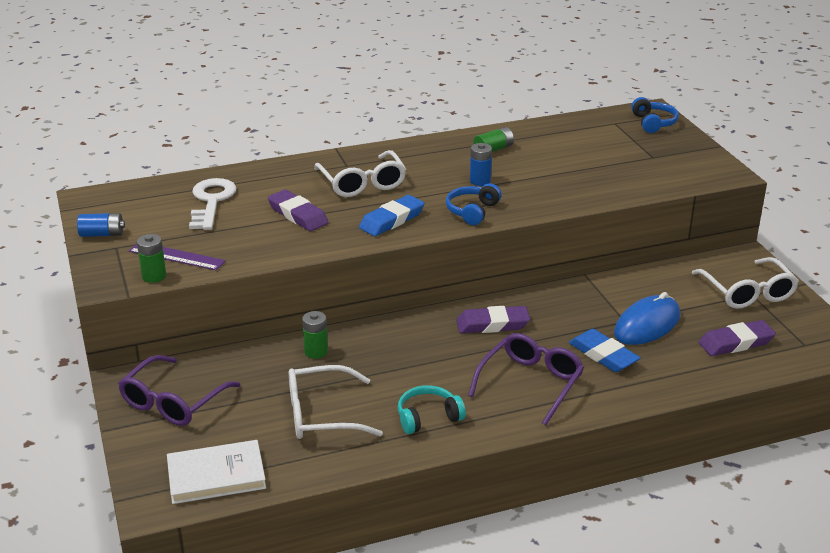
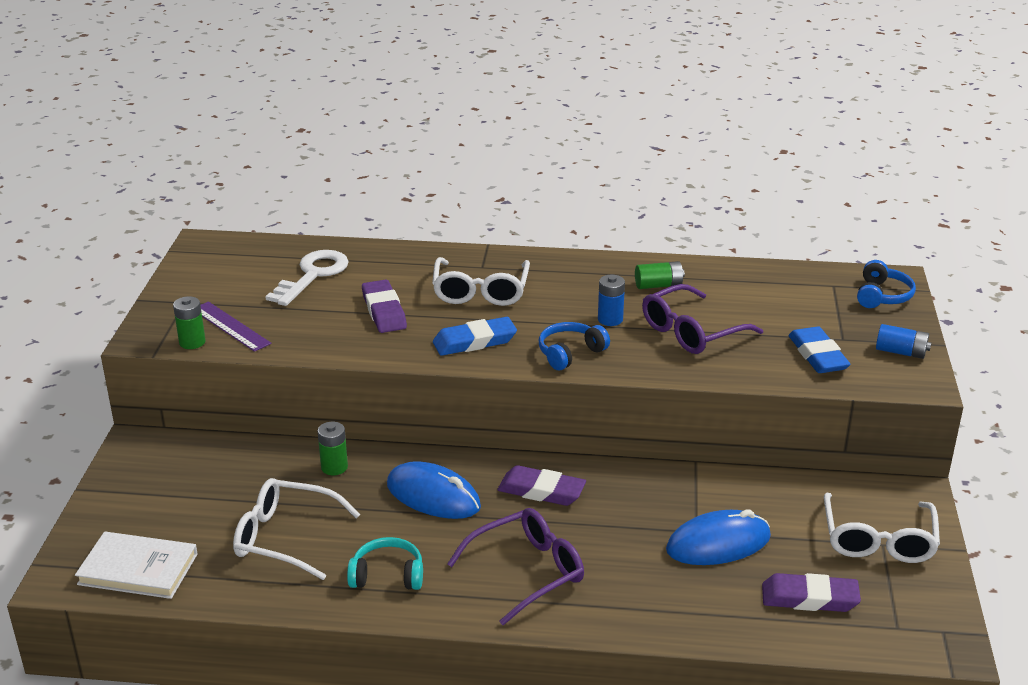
camera: 25 degrees right, 0 degrees up
blue battery [77,213,125,237] -> blue battery moved to [876,324,931,359]
purple glasses [118,355,240,426] -> purple glasses moved to [642,284,763,354]
blue eraser [569,329,641,372] -> blue eraser moved to [788,327,851,373]
none -> blue mouse [387,461,481,519]

